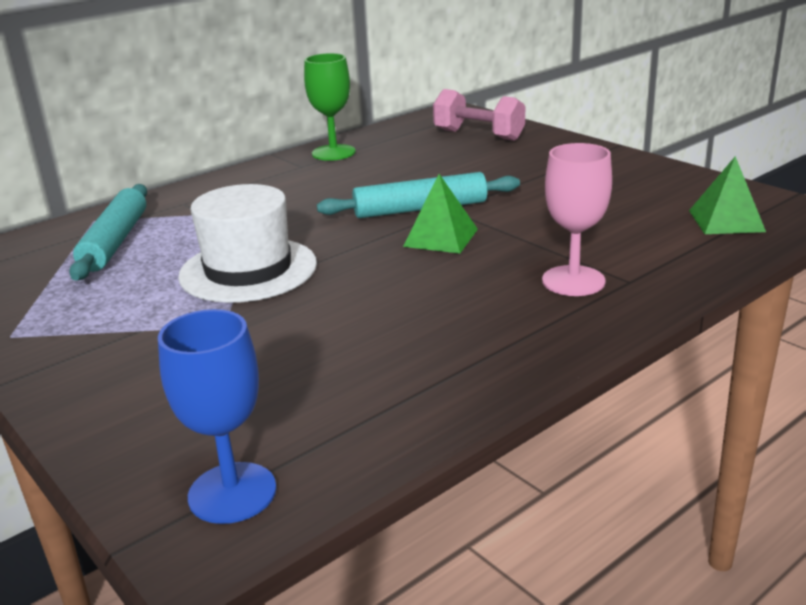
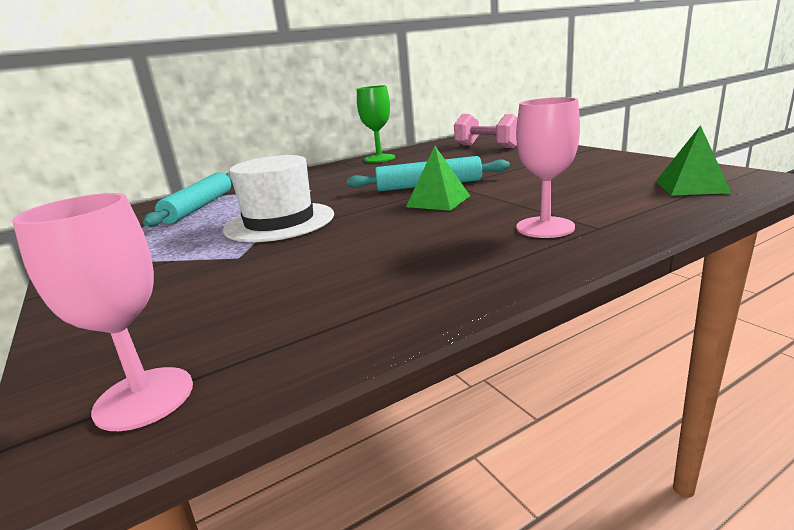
camera: 10 degrees right, 5 degrees down
blue goblet [158,309,276,524] -> pink goblet [12,193,193,431]

